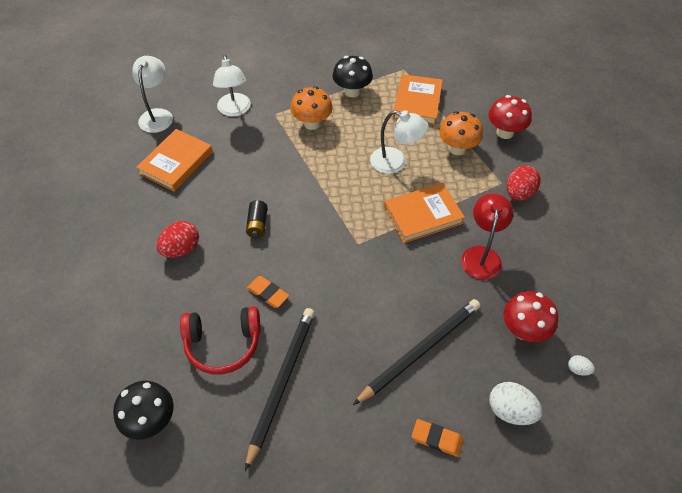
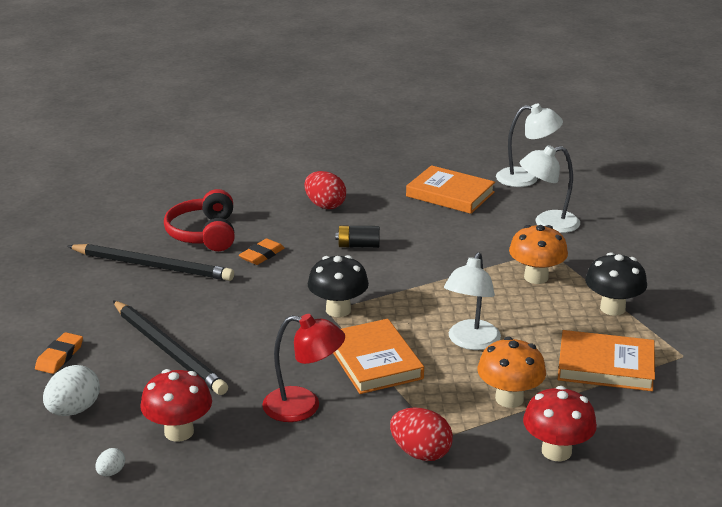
camera: 90 degrees right, 25 degrees down
black mushroom [113,381,174,440] -> black mushroom moved to [308,255,369,317]

